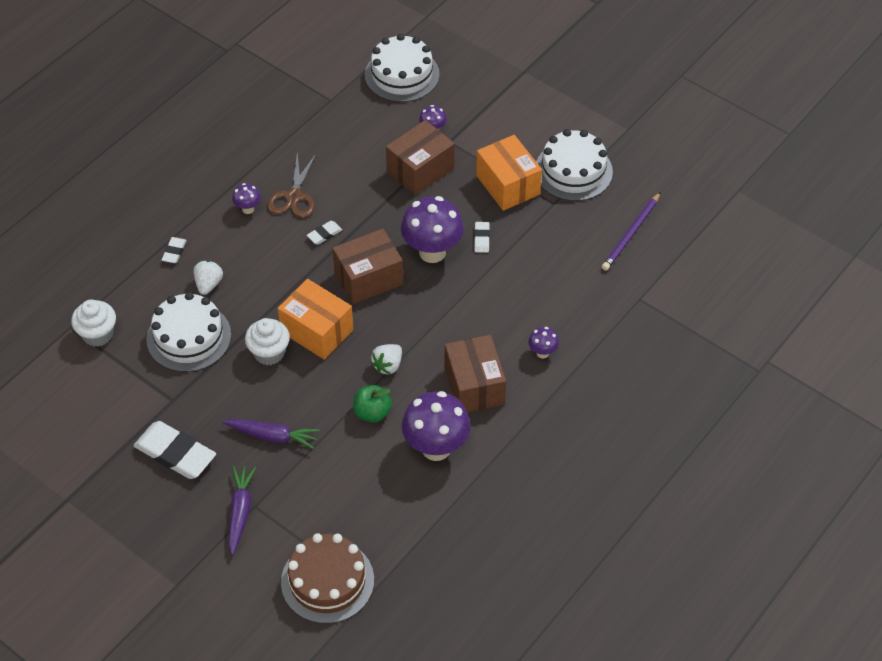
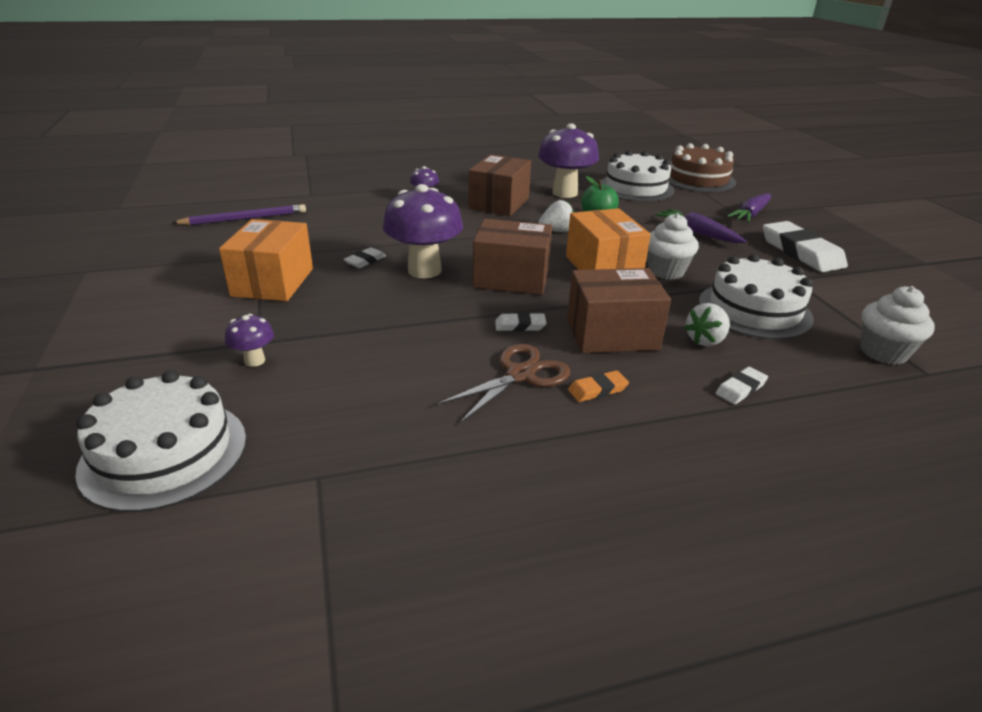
camera: 145 degrees left, 20 degrees down
purple mushroom [232,183,261,214] -> orange eraser [568,370,629,402]
brown box [386,120,455,195] -> brown box moved to [567,268,671,353]
white cake [536,129,613,201] -> white cake moved to [601,150,675,202]

